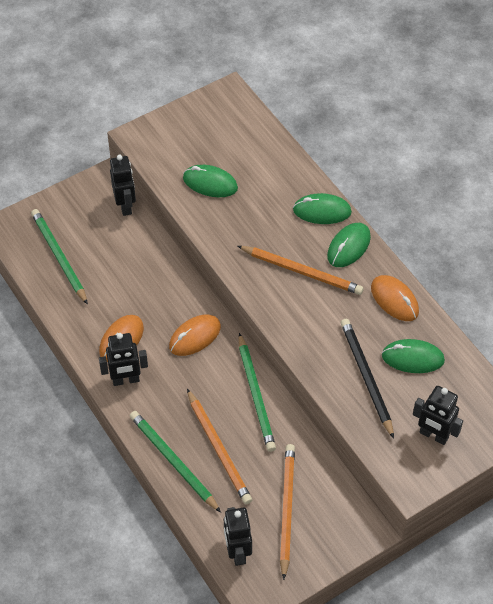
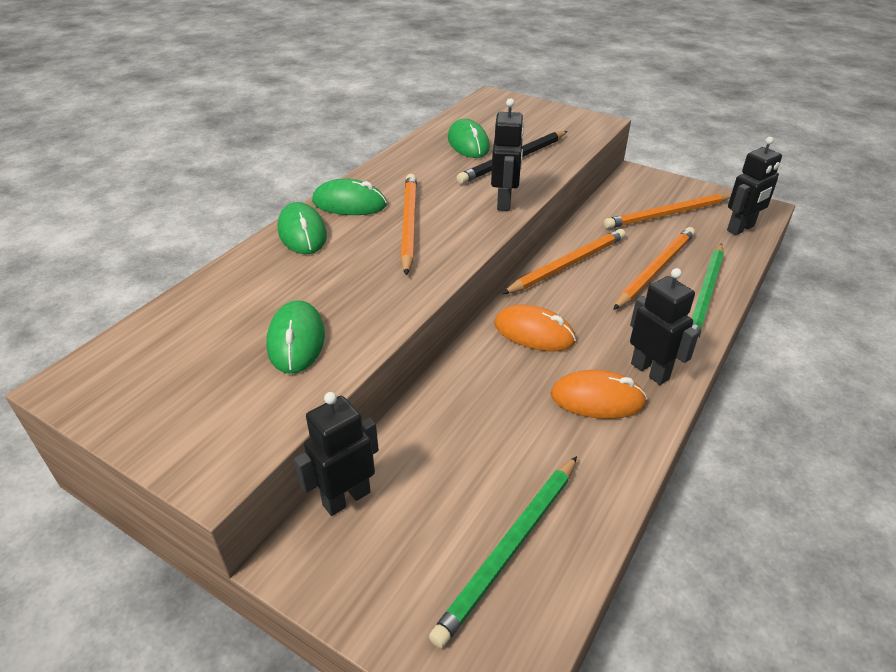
camera: 115 degrees left, 15 degrees down
green pencil [239,333,276,452] -> orange pencil [502,229,626,294]
orange mouse [371,275,419,321] -> none
black robot [413,386,463,445] -> black robot moved to [491,98,524,211]

